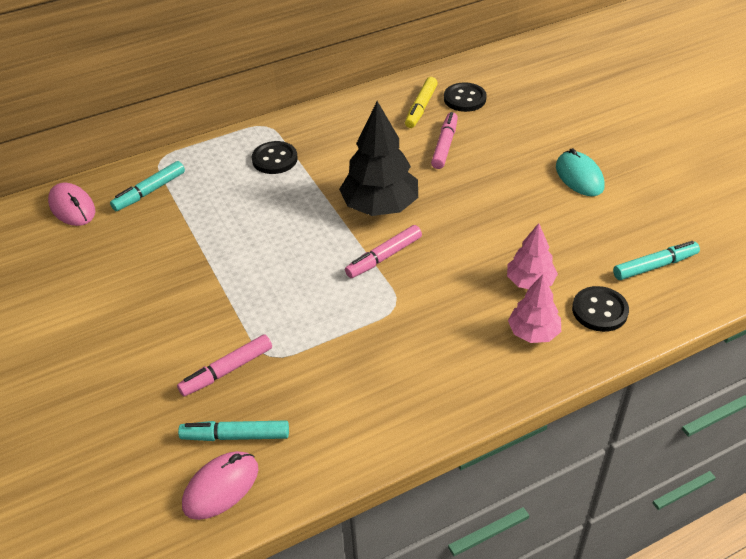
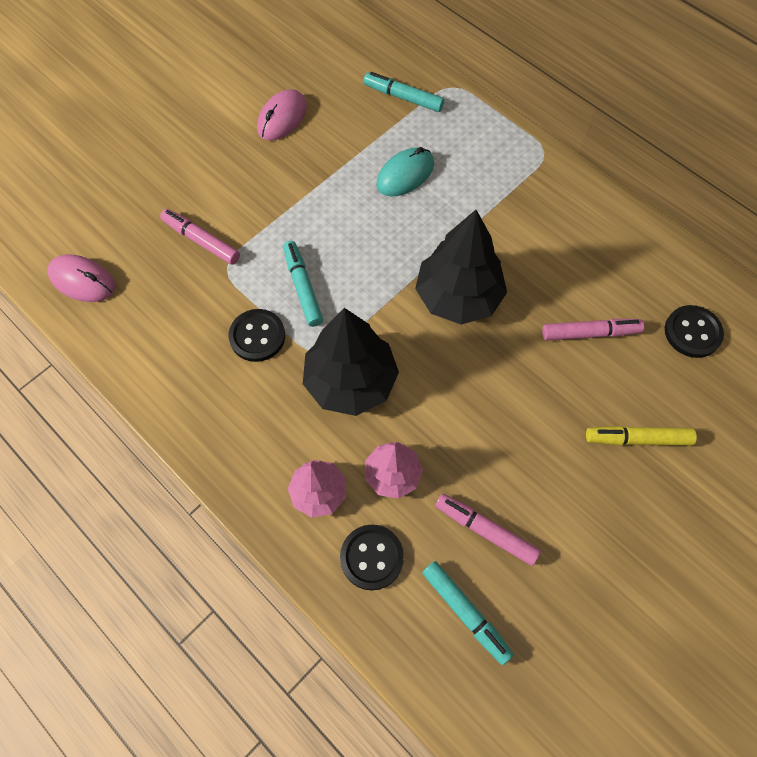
camera: 70 degrees right, 20 degrees up
pink mouse [48,182,95,226] -> pink mouse moved to [257,89,307,141]
turquoise marker [178,421,289,441] -> turquoise marker moved to [283,241,323,327]
black button [252,141,298,174] -> black button moved to [229,309,285,362]
pink marker [345,225,422,278] -> pink marker moved to [435,494,541,566]
yellow marker [405,77,438,128] -> yellow marker moved to [586,426,697,446]
turquoise mouse [556,148,605,196] -> turquoise mouse moved to [376,147,434,197]
none -> black tree [303,308,399,416]

